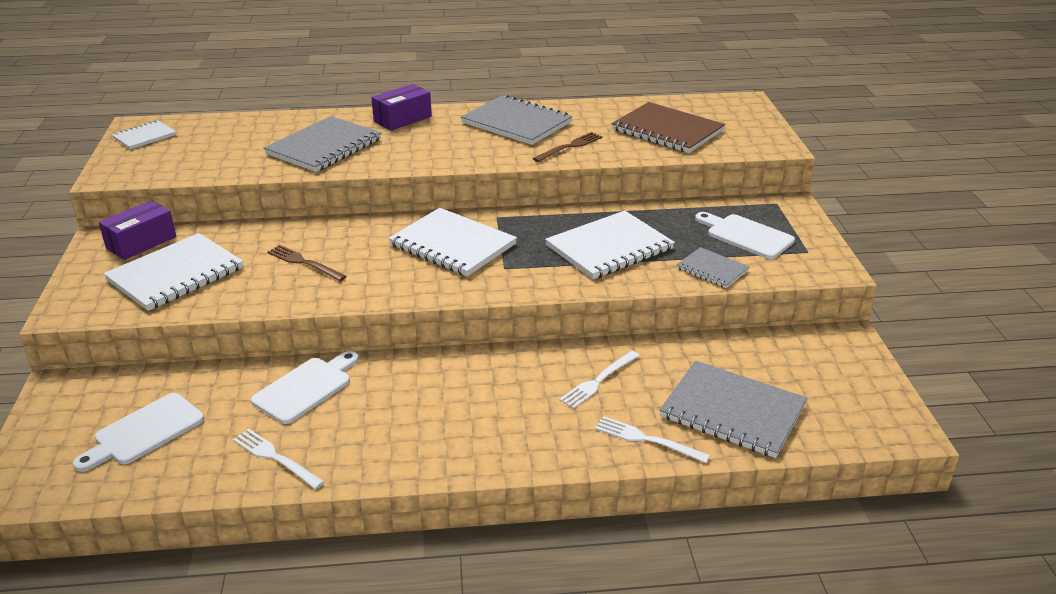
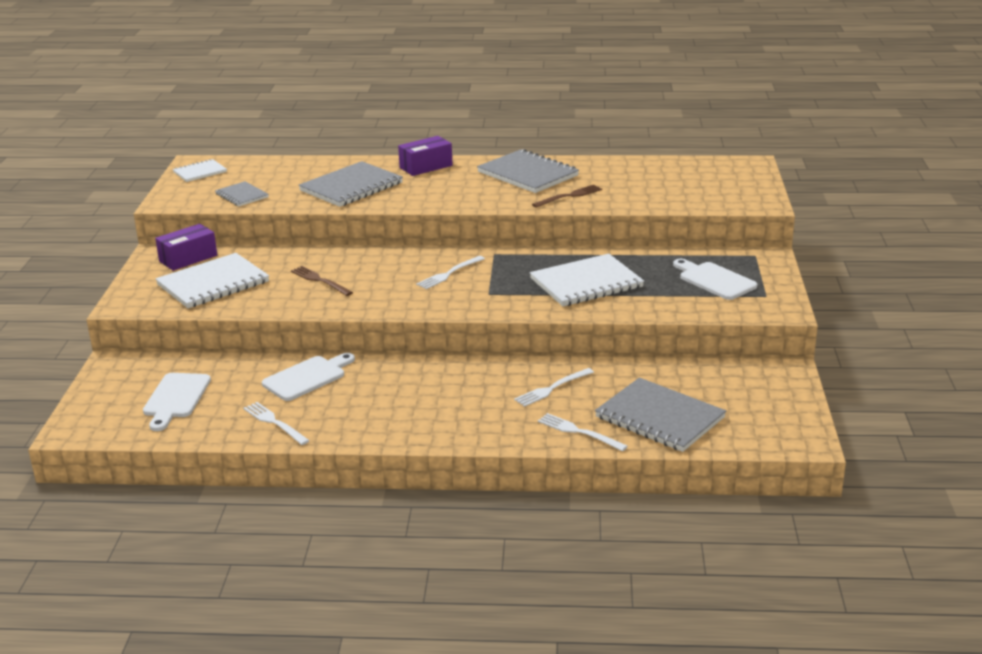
camera: 10 degrees right, 5 degrees down
white cutting board [73,393,204,472] -> white cutting board turned 45 degrees counterclockwise [143,373,211,431]
white notebook [388,208,517,277] -> white fork [416,256,485,289]
brown notebook [611,102,725,153] -> none
grey notebook [677,247,750,288] -> grey notebook moved to [215,181,269,206]

